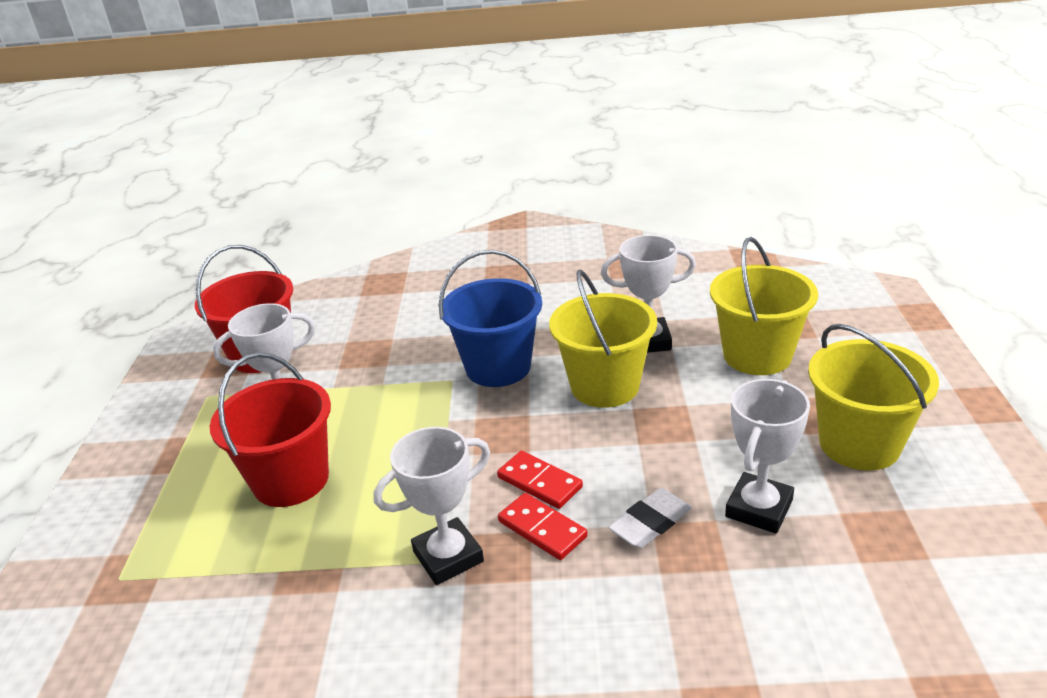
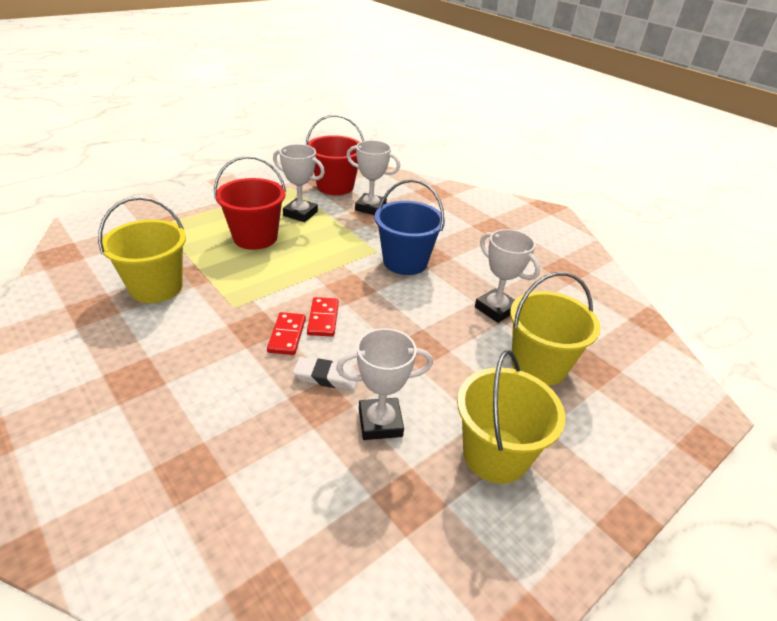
camera: 45 degrees right, 5 degrees up
white trophy [373,427,490,585] -> white trophy moved to [346,140,400,215]
yellow bucket [549,269,657,408] -> yellow bucket moved to [98,197,186,303]

